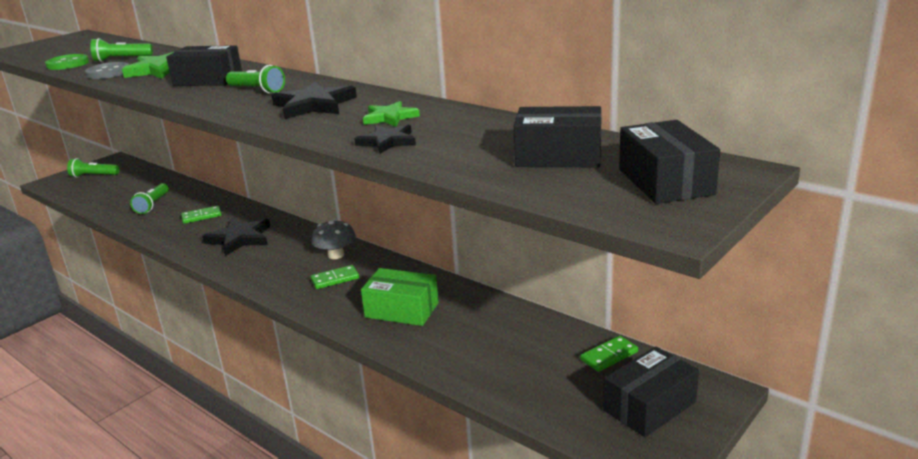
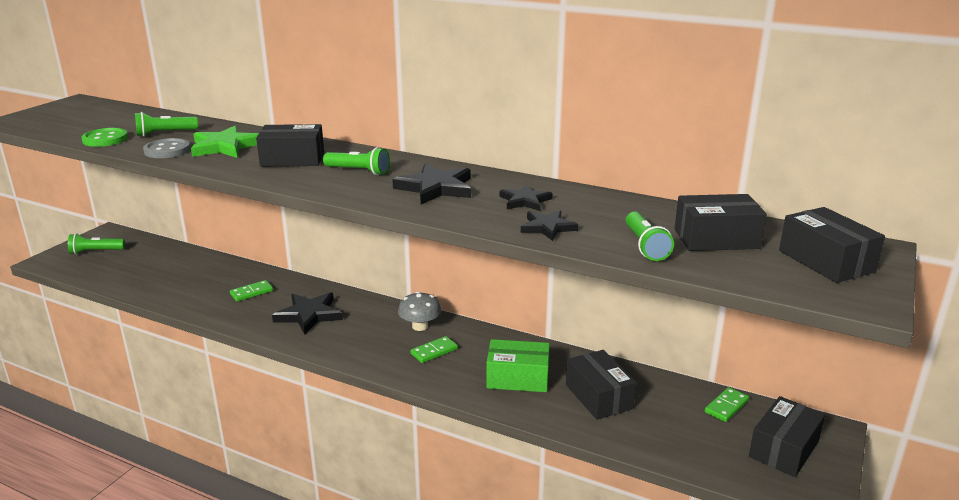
camera: 15 degrees left, 0 degrees up
green flashlight [130,183,169,214] -> green flashlight moved to [626,211,674,261]
green star [363,101,420,127] -> black star [500,184,553,211]
none -> black box [566,350,637,420]

